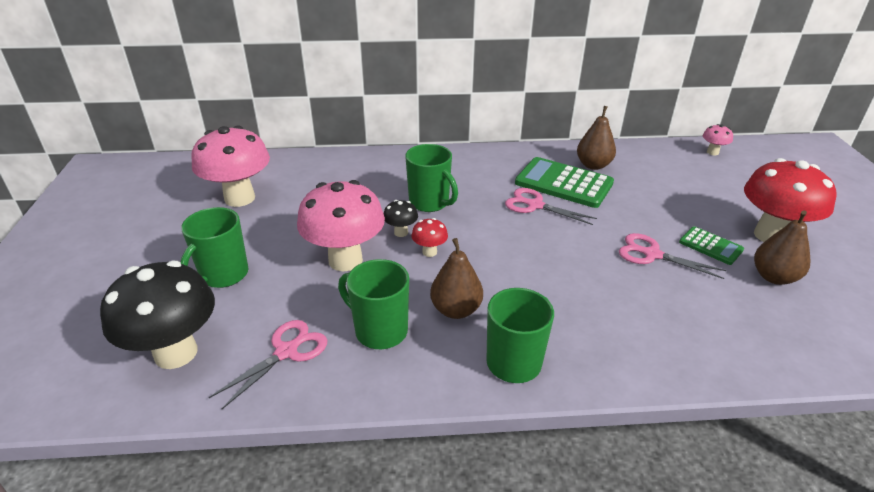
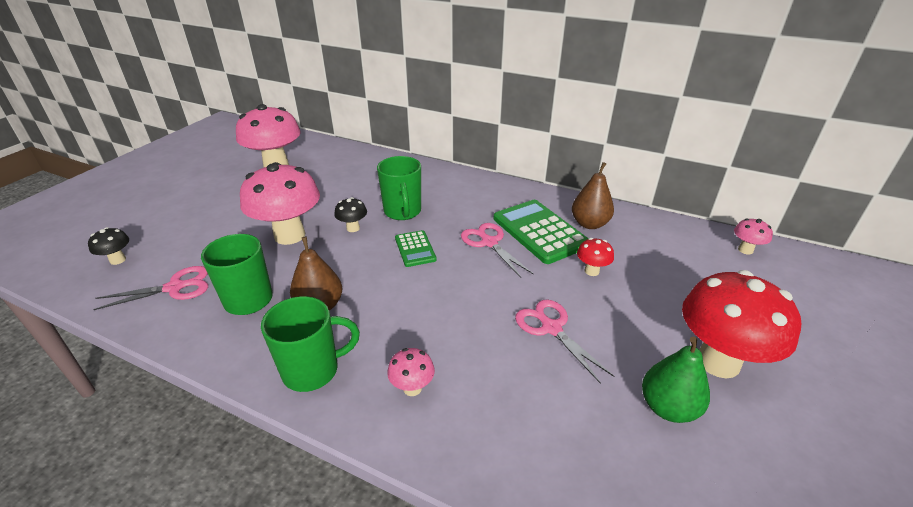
camera: 30 degrees right, 0 degrees up
black mushroom [100,261,215,369] -> black mushroom [88,227,129,265], size x0.44
green mug [180,207,248,288] -> none
red mushroom [411,218,448,257] -> red mushroom moved to [577,238,614,276]
green calculator [679,226,744,265] -> green calculator moved to [395,230,437,267]
brown pear [754,210,811,285] -> green pear [642,337,710,423]
none -> pink mushroom [387,348,435,396]

